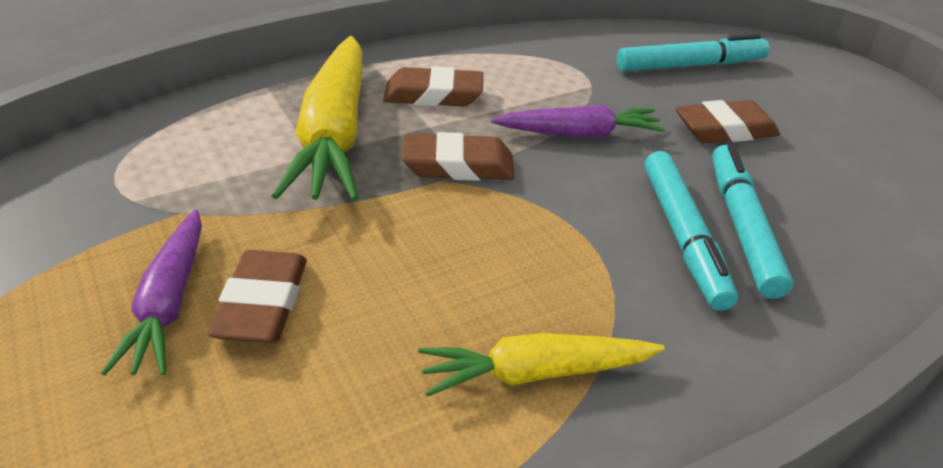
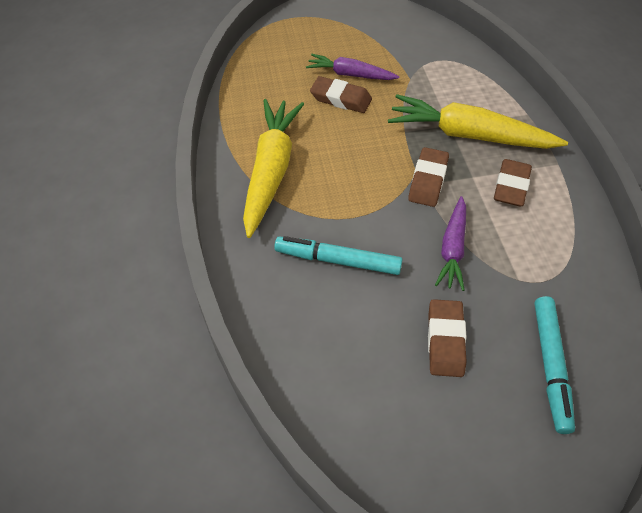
camera: 110 degrees right, 15 degrees up
yellow carrot [418,333,665,397] -> yellow carrot [243,99,304,238], size x1.72
turquoise marker [712,144,793,299] -> none

